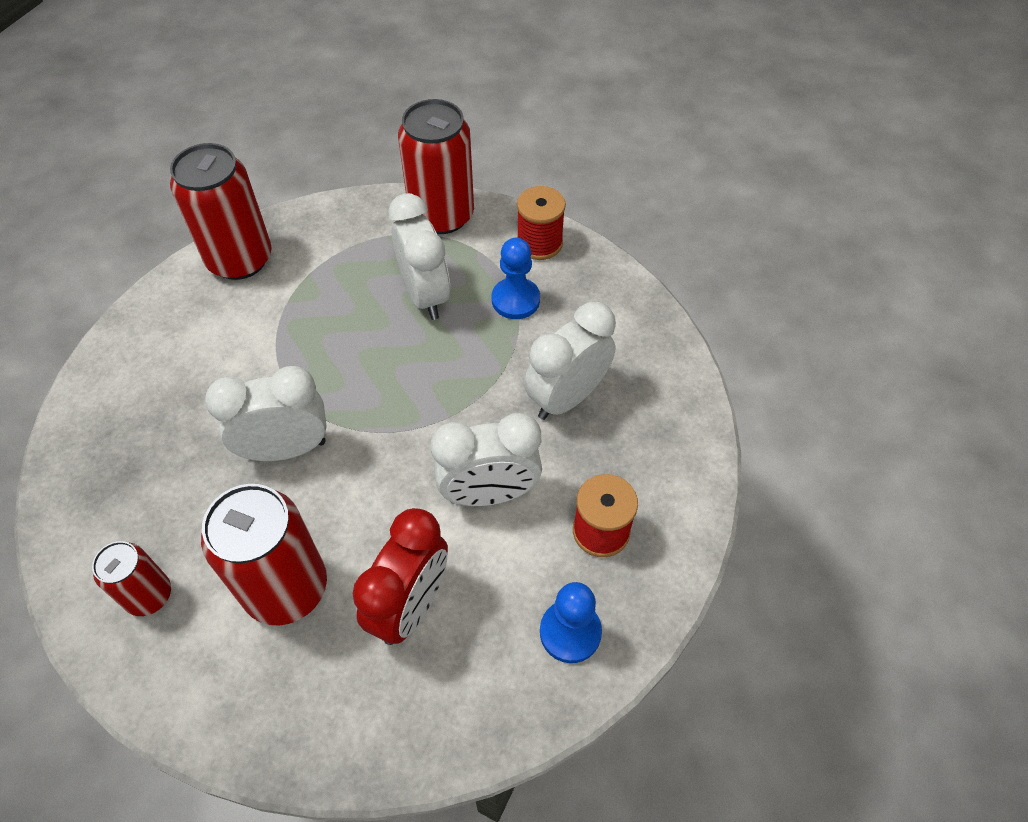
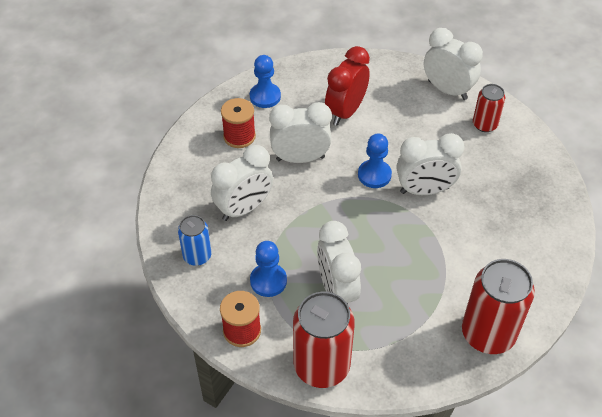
camera: 175 degrees left, 5 degrees down
red can [201,484,327,625] -> none
none -> blue can [178,215,212,266]
none -> blue pawn [358,134,392,188]
none -> white clock [424,28,483,100]

